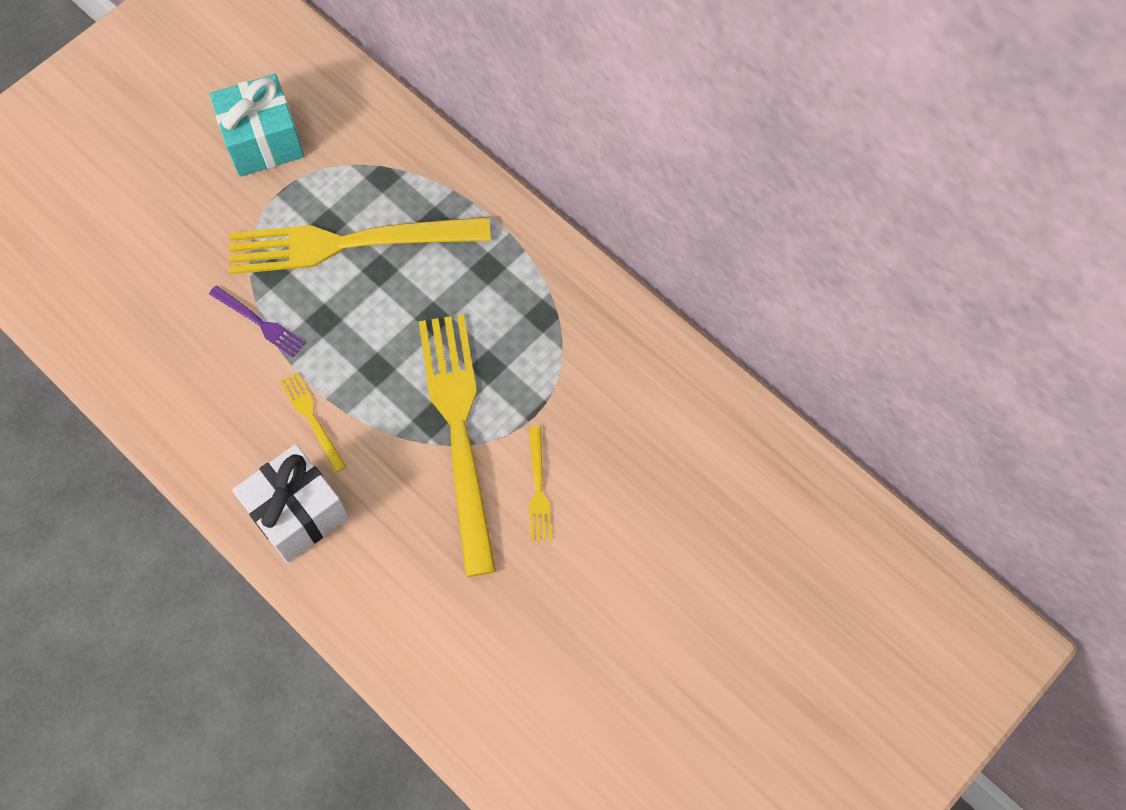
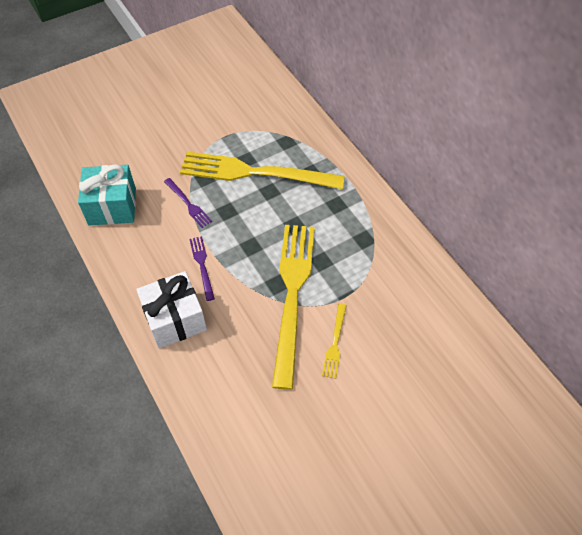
camera: 15 degrees right, 10 degrees down
turquoise gift [210,74,304,177] -> turquoise gift moved to [78,164,136,226]
yellow fork [280,372,346,473] -> purple fork [189,236,215,301]

